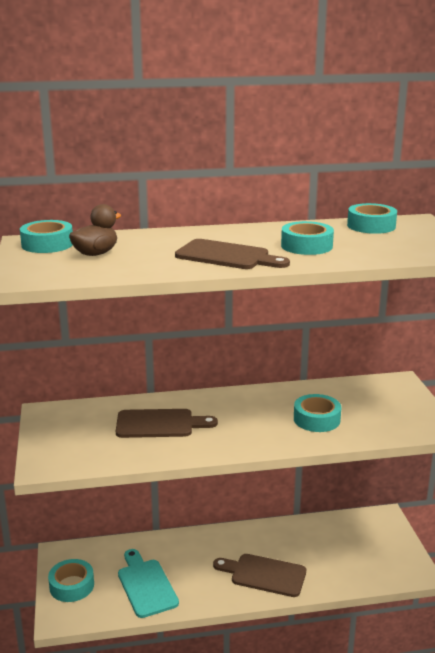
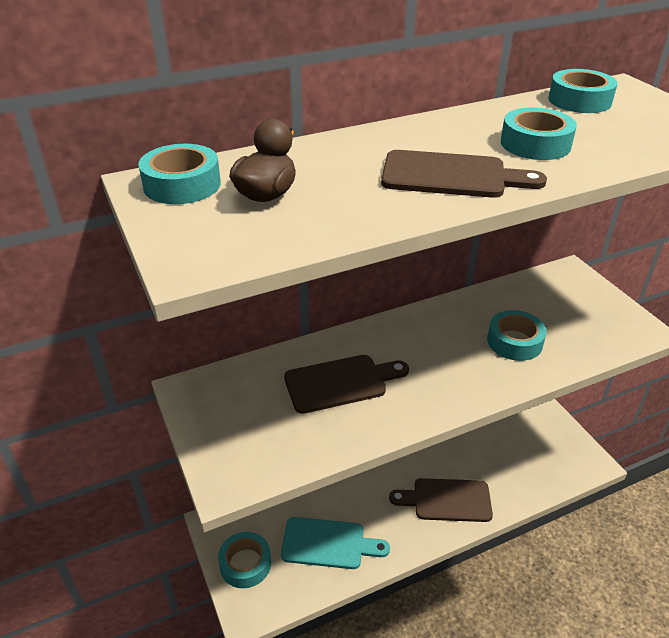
camera: 15 degrees left, 15 degrees up
turquoise cutting board [118,549,179,618] -> turquoise cutting board turned 135 degrees clockwise [281,517,390,569]

